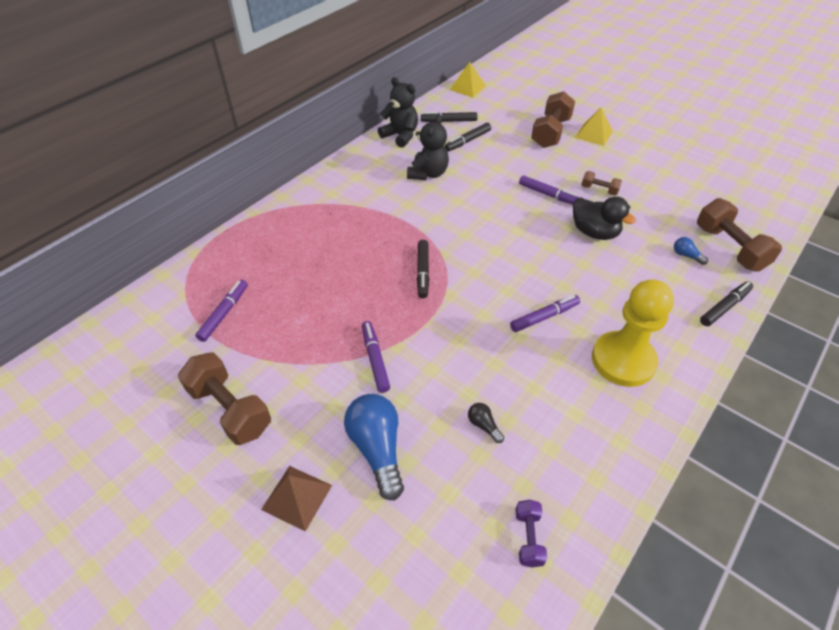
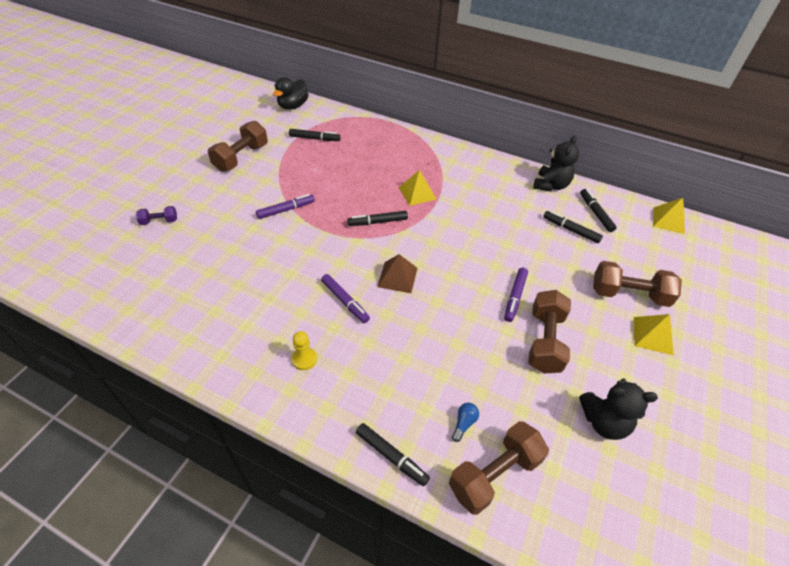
camera: 75 degrees right, 0 degrees up
purple marker [195,280,248,342] -> black marker [289,129,341,141]
brown pyramid [261,466,332,532] -> brown pyramid moved to [377,254,417,293]
blue light bulb [344,394,404,500] -> none
black teddy bear [407,114,449,180] -> black teddy bear moved to [579,378,658,440]
black light bulb [468,403,504,443] -> none
purple dumbbell [516,500,547,567] -> purple dumbbell moved to [136,206,177,225]
black duck [573,196,636,240] -> black duck moved to [273,77,309,110]
brown dumbbell [581,171,622,195] -> brown dumbbell [528,290,571,374], size x1.95
yellow pawn [592,279,674,387] -> yellow pawn [292,331,317,370], size x0.44
none -> yellow pyramid [399,170,436,206]

